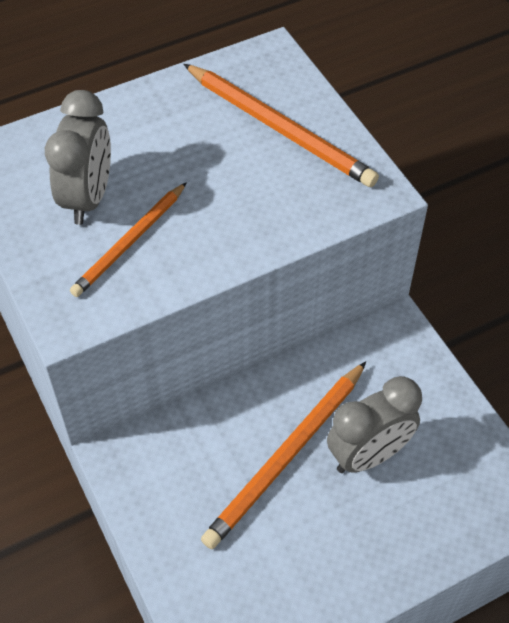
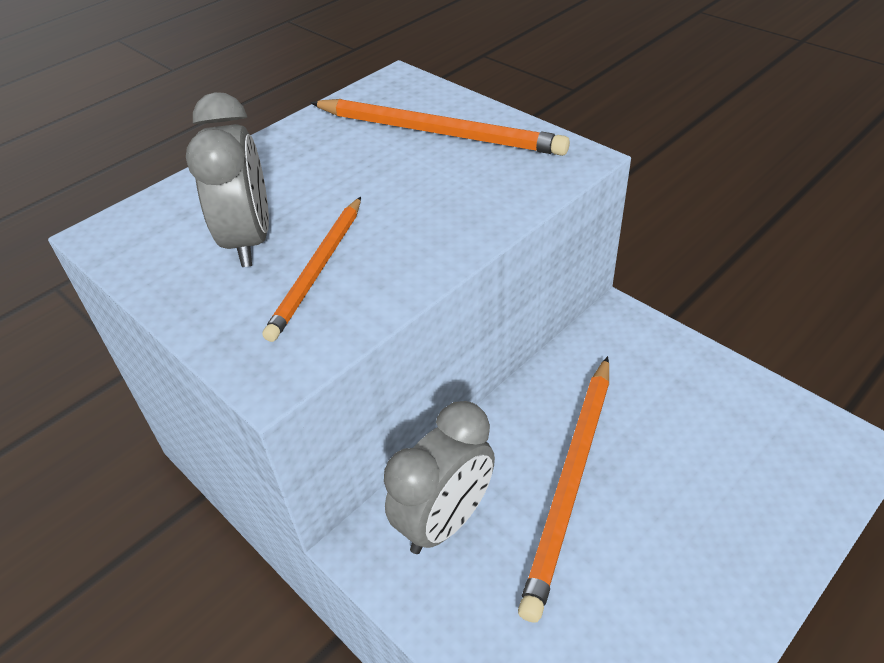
camera: 15 degrees left, 10 degrees down
grey clock [327,376,422,473] -> grey clock moved to [384,401,495,554]

